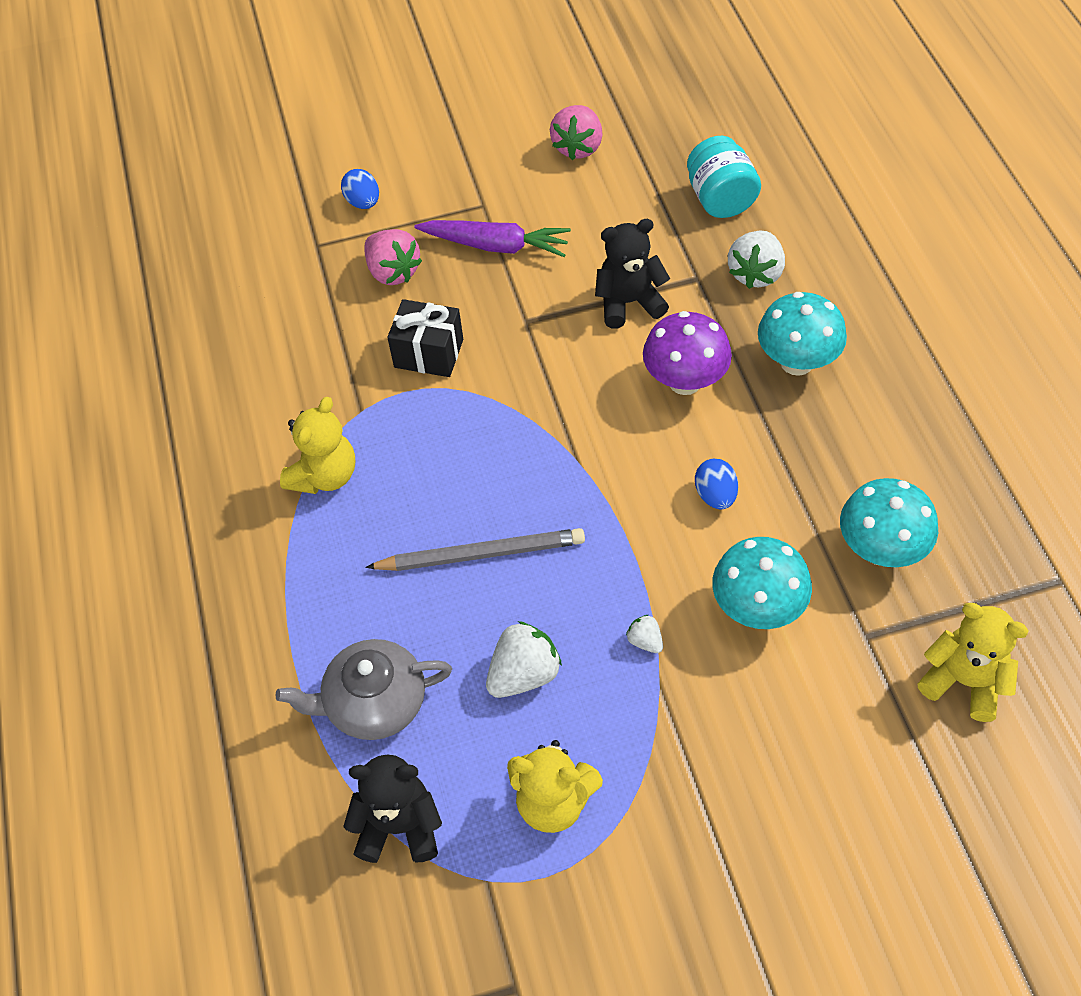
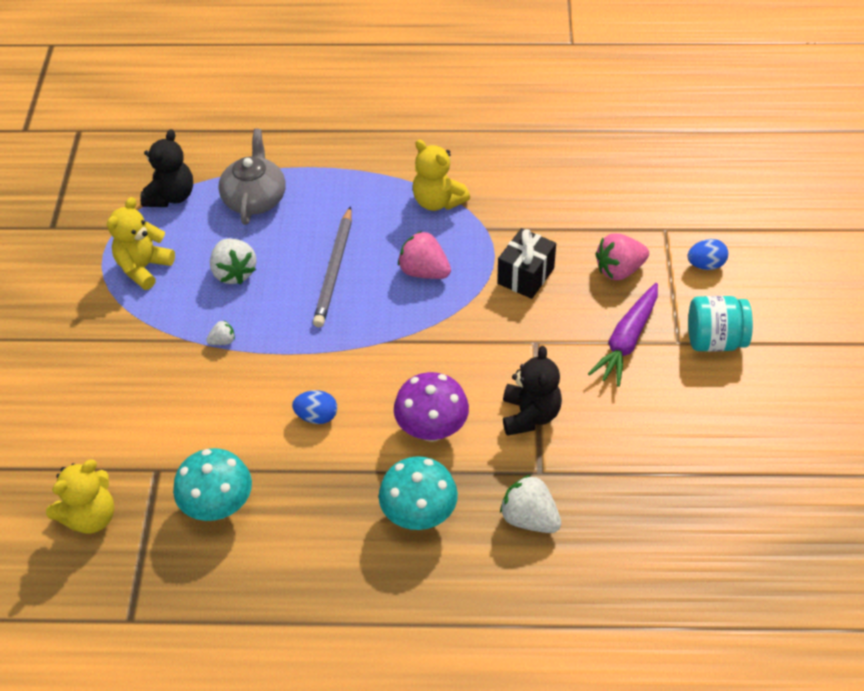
camera: 105 degrees right, 5 degrees down
pink strawberry [550,105,603,160] -> pink strawberry moved to [398,231,451,279]
turquoise jar [687,136,761,218] -> turquoise jar moved to [688,296,753,352]
turquoise mushroom [712,537,812,629] -> none

